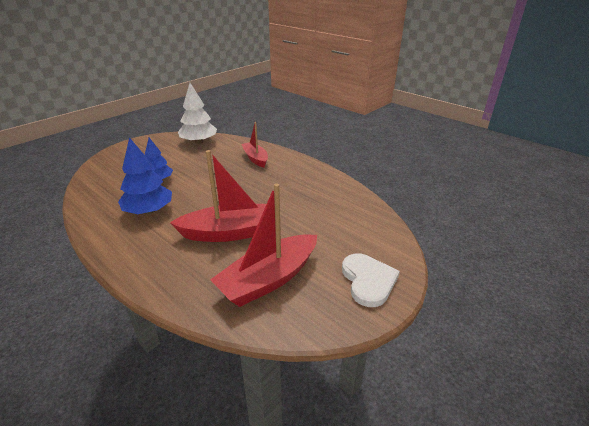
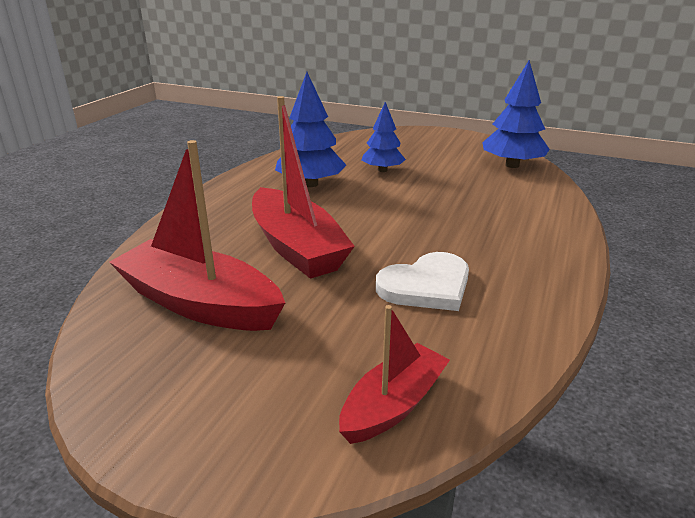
camera: 70 degrees right, 5 degrees down
white tree [178,83,217,144] -> blue tree [482,60,550,168]
red boat [241,122,268,168] -> red boat moved to [339,305,450,444]
white heart [342,253,400,307] -> white heart moved to [376,252,469,311]

